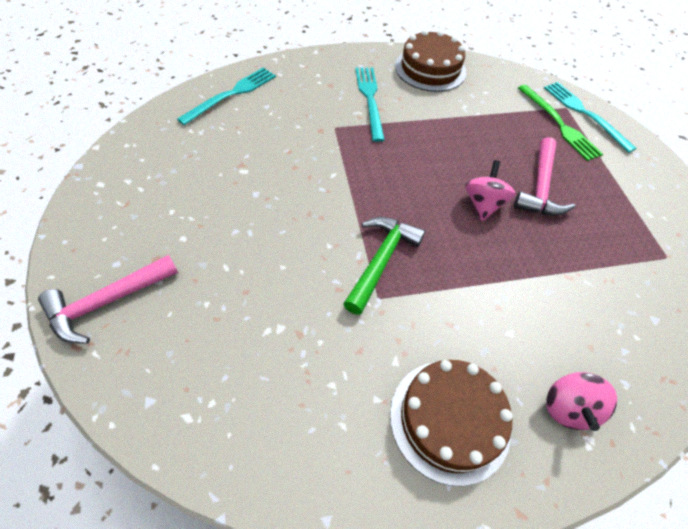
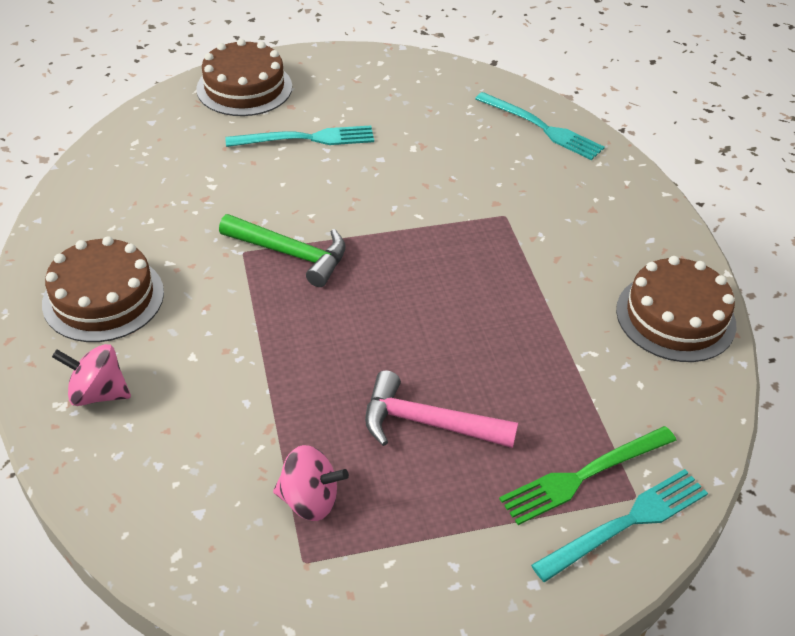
camera: 90 degrees right, 10 degrees down
pink hammer [38,255,178,344] -> brown cake [196,39,292,116]
turquoise fork [355,67,385,142] -> turquoise fork moved to [225,125,374,147]
pink spinning top [465,160,516,221] -> pink spinning top moved to [273,445,349,521]

